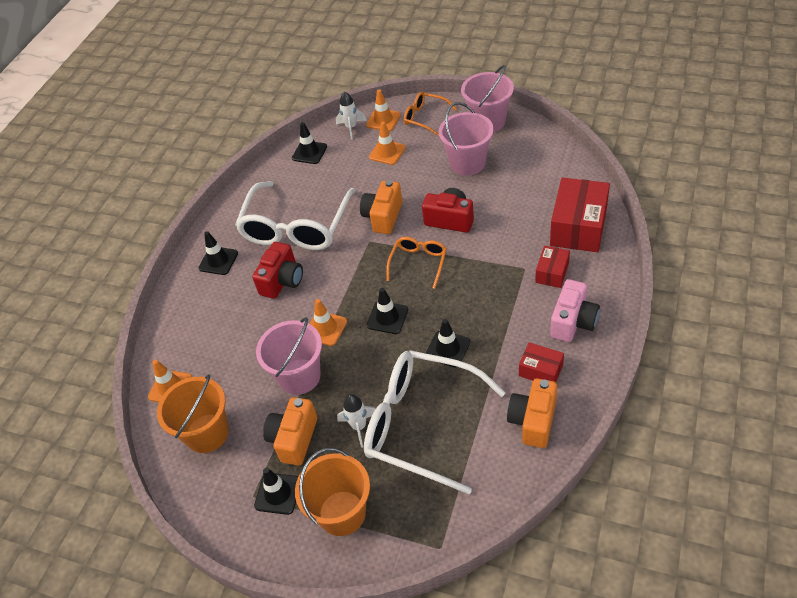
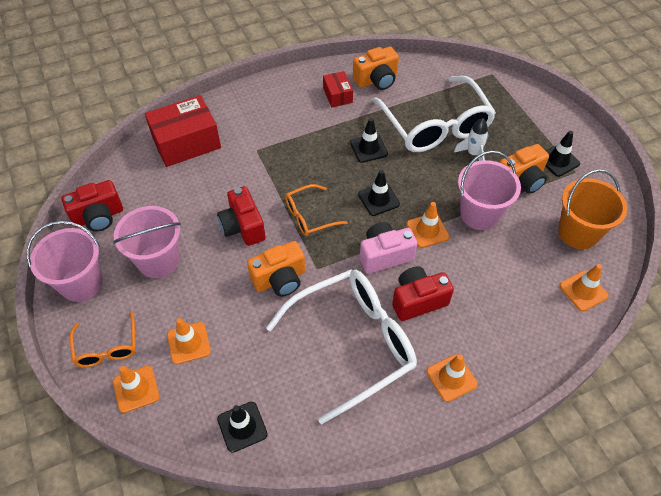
camera: 140 degrees left, 5 degrees up
black traffic cone [198,231,238,275] -> orange traffic cone [427,354,478,402]
orange bucket [295,448,370,536] -> none
white rocket [336,91,367,139] -> none
red box [535,246,570,288] -> none
pink camera [550,279,600,342] -> pink camera moved to [360,222,417,274]
none -> red camera [61,180,123,232]

